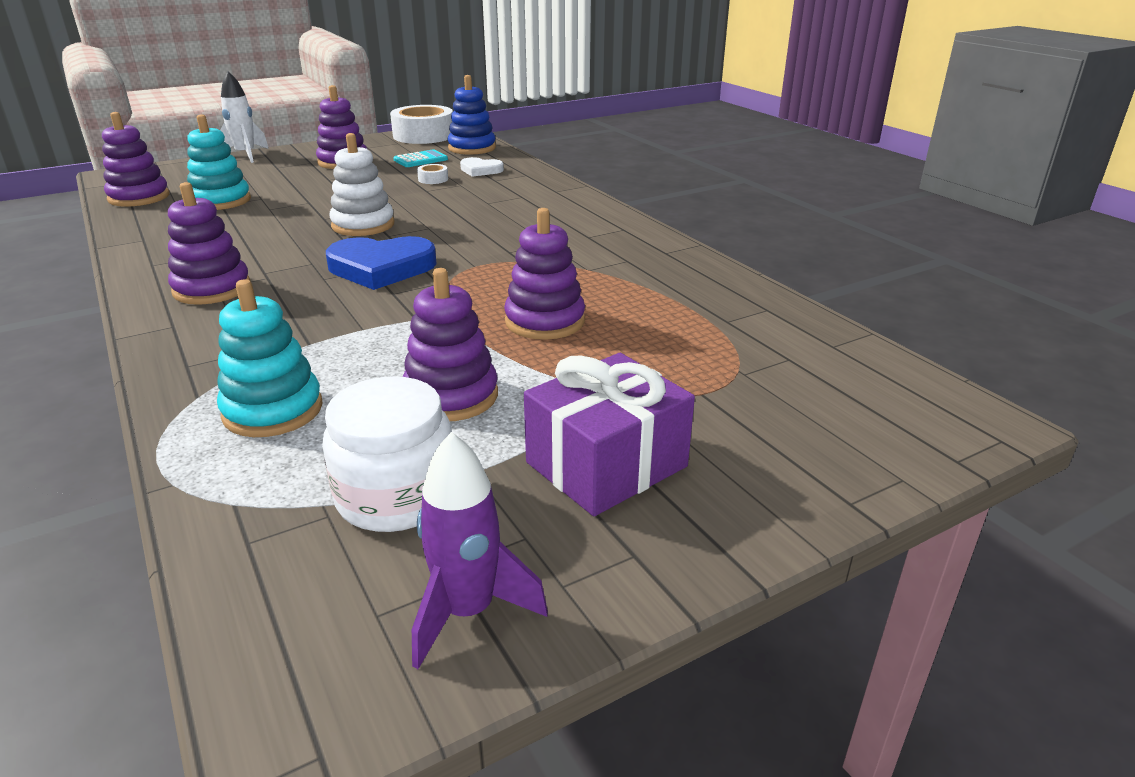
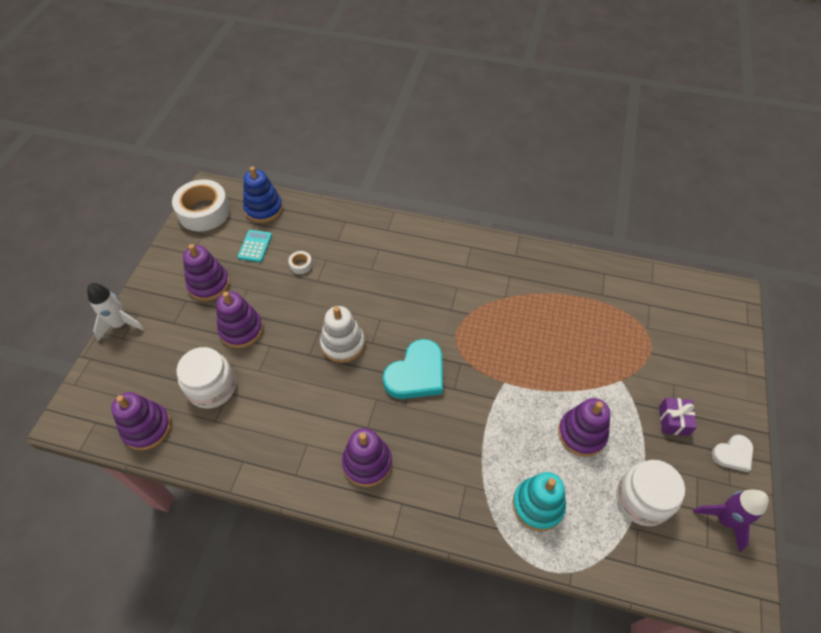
camera: 45 degrees left, 25 degrees up
turquoise stacking toy [187,114,251,210] -> white jar [176,347,236,409]
blue heart [326,236,437,290] -> turquoise heart [383,339,443,399]
white heart [460,157,504,177] -> white heart moved to [712,435,753,472]
purple stacking toy [504,208,585,340] -> purple stacking toy moved to [216,292,263,348]
purple gift [524,353,695,516] -> purple gift [659,397,697,436], size x0.54

